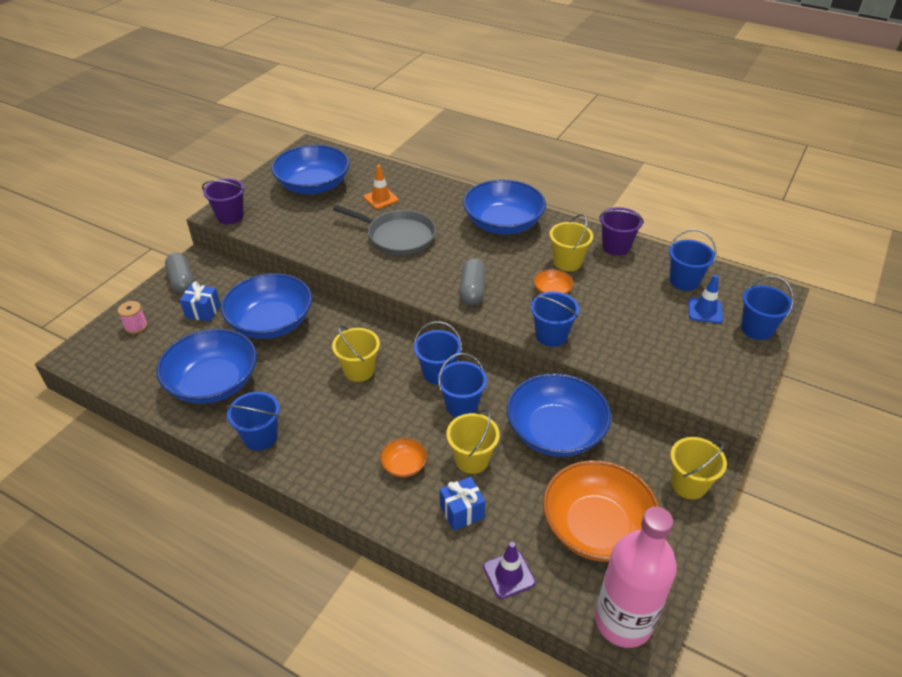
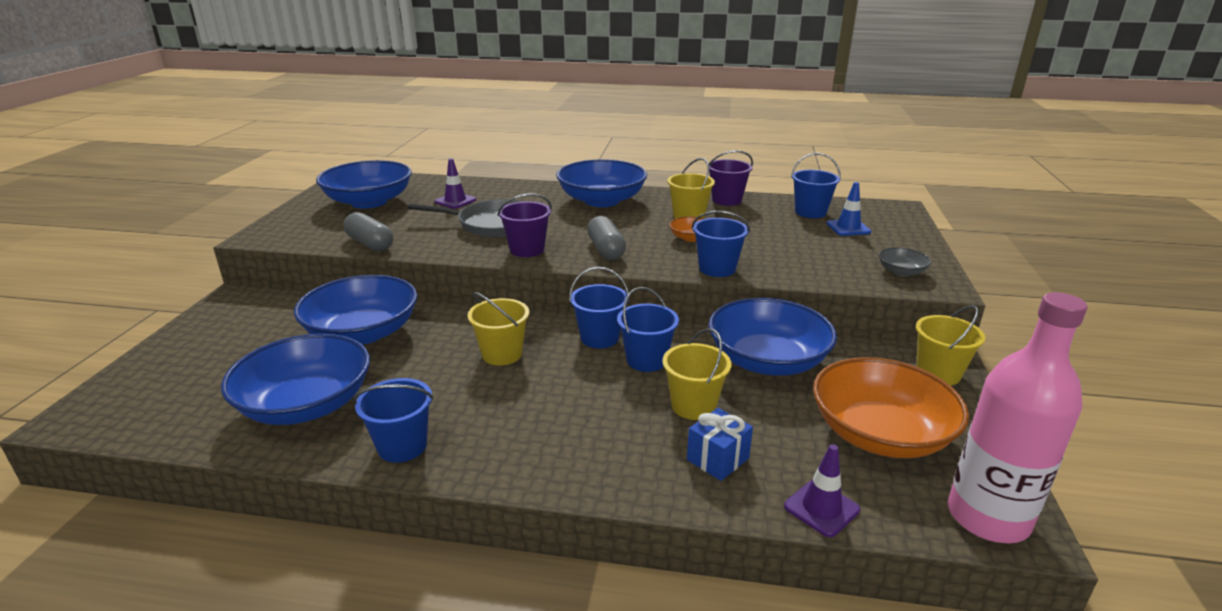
camera: 20 degrees left, 15 degrees down
pink spool [118,301,147,334] -> none
grey capsule [165,253,195,294] -> grey capsule moved to [344,212,393,251]
blue gift [180,281,221,321] -> none
purple bucket [202,178,245,224] -> purple bucket moved to [498,193,552,257]
orange traffic cone [364,165,399,209] -> purple traffic cone [435,158,476,209]
orange bowl [380,438,427,477] -> none
blue bucket [741,276,794,340] -> none
none -> grey bowl [878,247,931,276]

